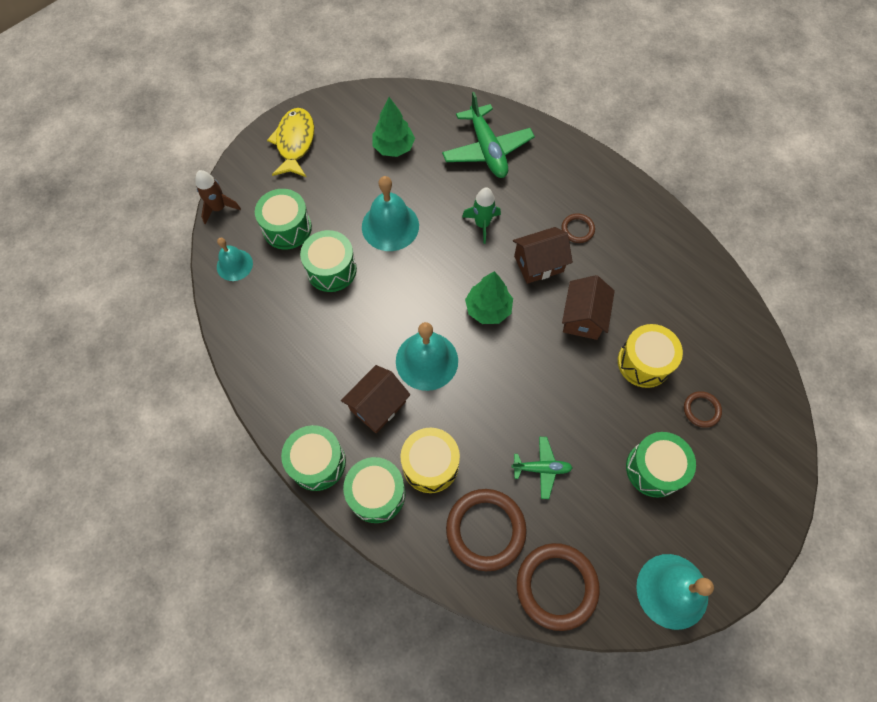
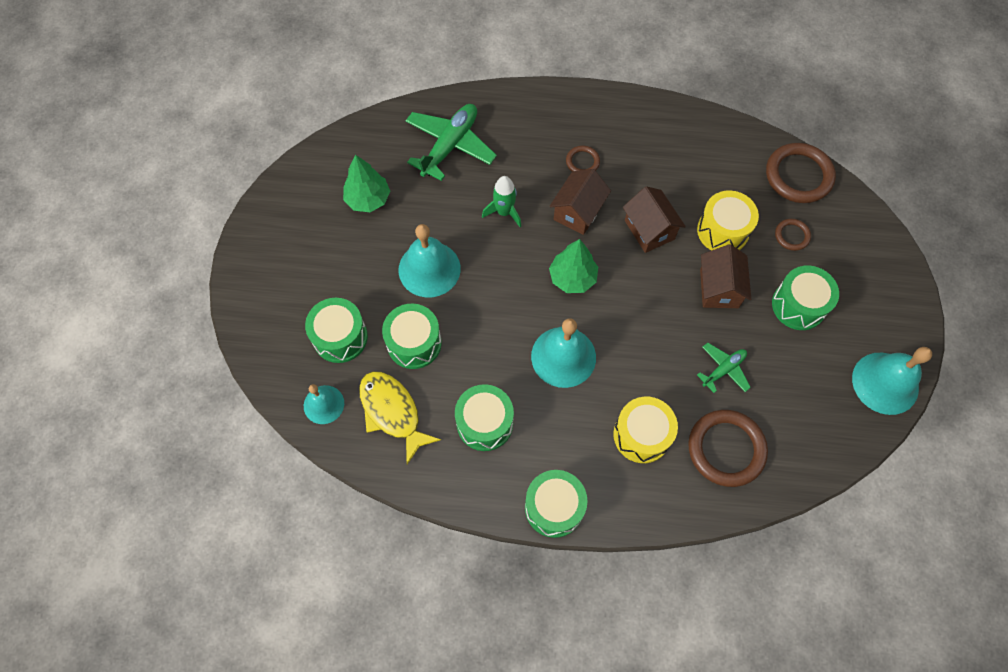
camera: 40 degrees left, 0 degrees up
brown rocket [196,170,241,225] -> none
yellow fish [267,108,314,177] -> yellow fish moved to [359,371,441,464]
brown house [341,365,410,433] -> brown house moved to [700,244,751,308]
green drum [343,457,406,523] -> green drum moved to [455,384,514,451]
green plane [442,92,535,178] -> green plane turned 90 degrees counterclockwise [406,104,497,181]
brown ring [517,543,600,631] -> brown ring moved to [766,143,836,203]

